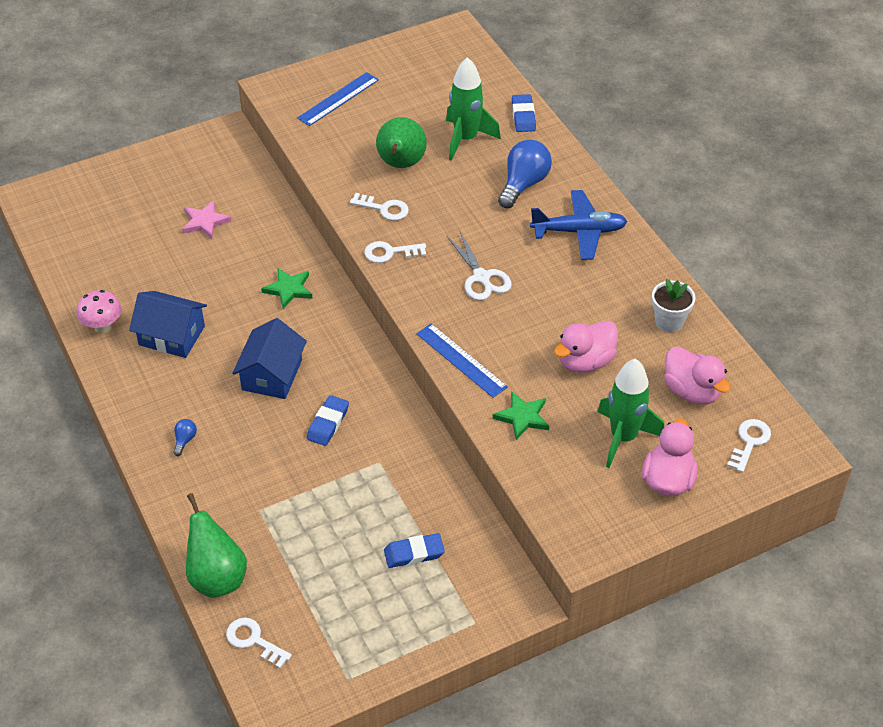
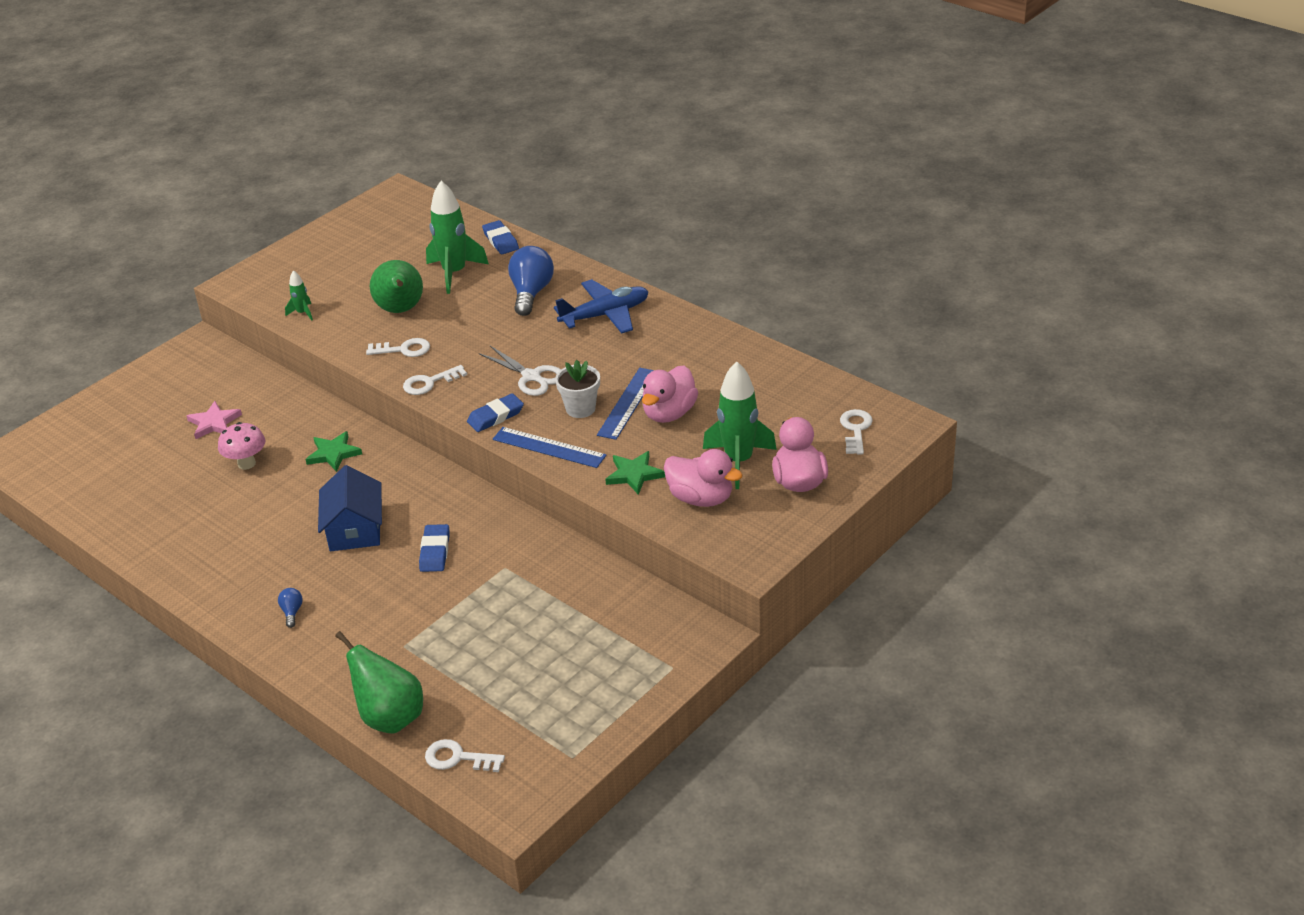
camera: 20 degrees left, 10 degrees down
pink mushroom [77,290,122,334] -> pink mushroom moved to [218,422,265,470]
blue house [129,291,207,358] -> none
blue ruler [297,72,379,126] -> blue ruler moved to [597,368,654,440]
blue eraser [384,533,445,568] -> blue eraser moved to [467,393,524,432]
white flower pot [652,279,695,332] -> white flower pot moved to [555,360,600,418]
pink duck [664,346,731,405] -> pink duck moved to [664,449,743,507]
none -> green rocket [285,270,313,321]

